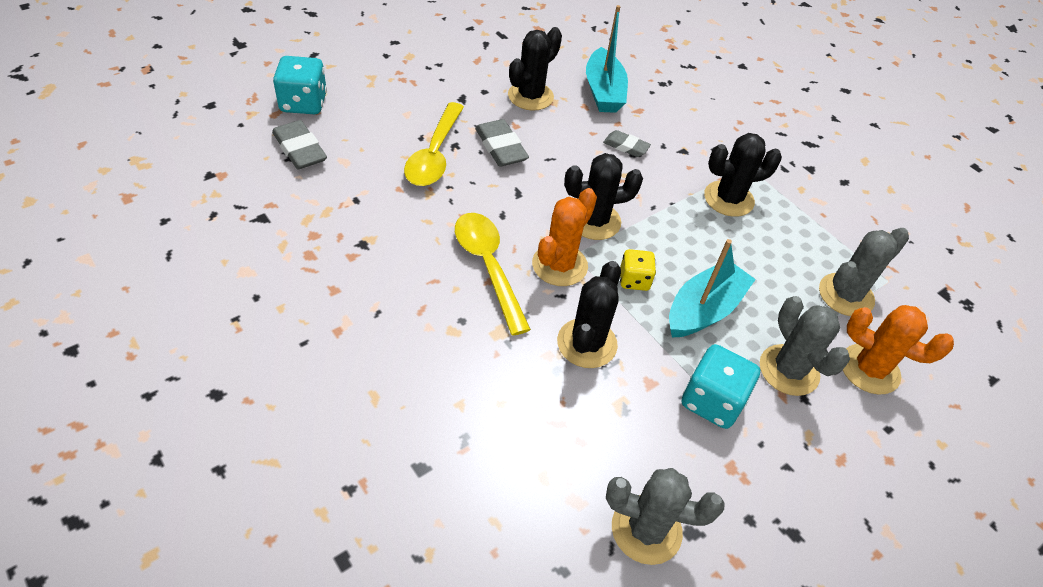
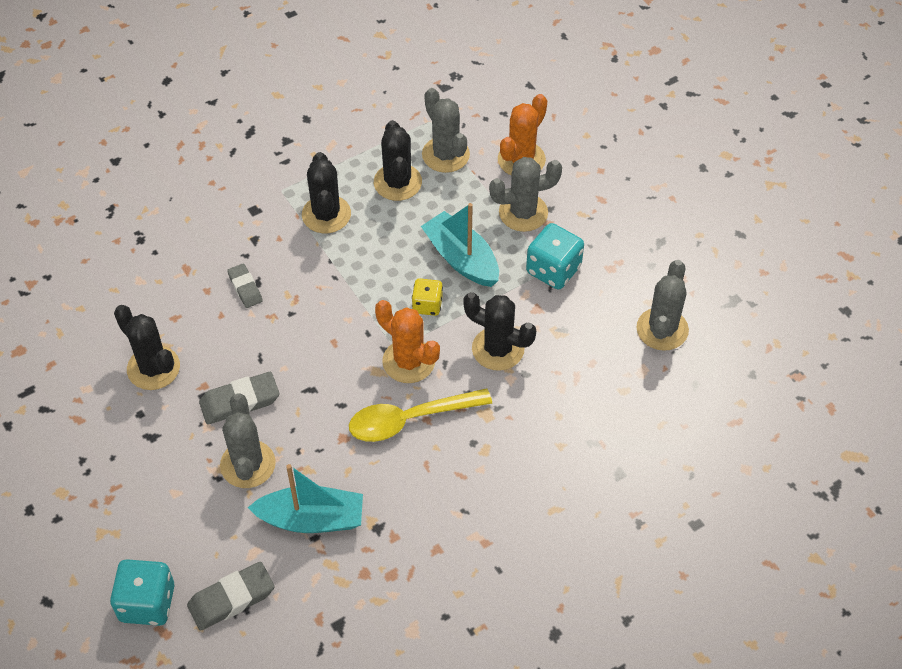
camera: 80 degrees left, 5 degrees up
yellow spoon [404,102,464,186] -> grey cactus [220,393,276,488]
black cactus [564,153,643,240] -> black cactus moved to [374,120,422,201]
turquoise boat [586,5,628,113] -> turquoise boat moved to [248,464,363,533]
grey eraser [603,130,651,157] -> grey eraser turned 60 degrees counterclockwise [227,263,263,308]

